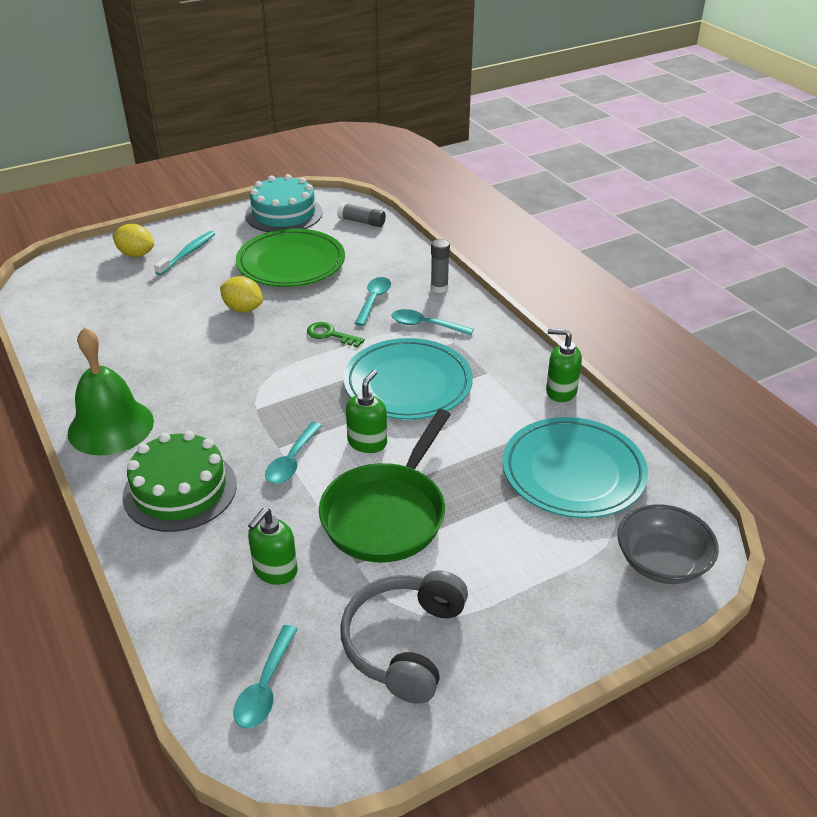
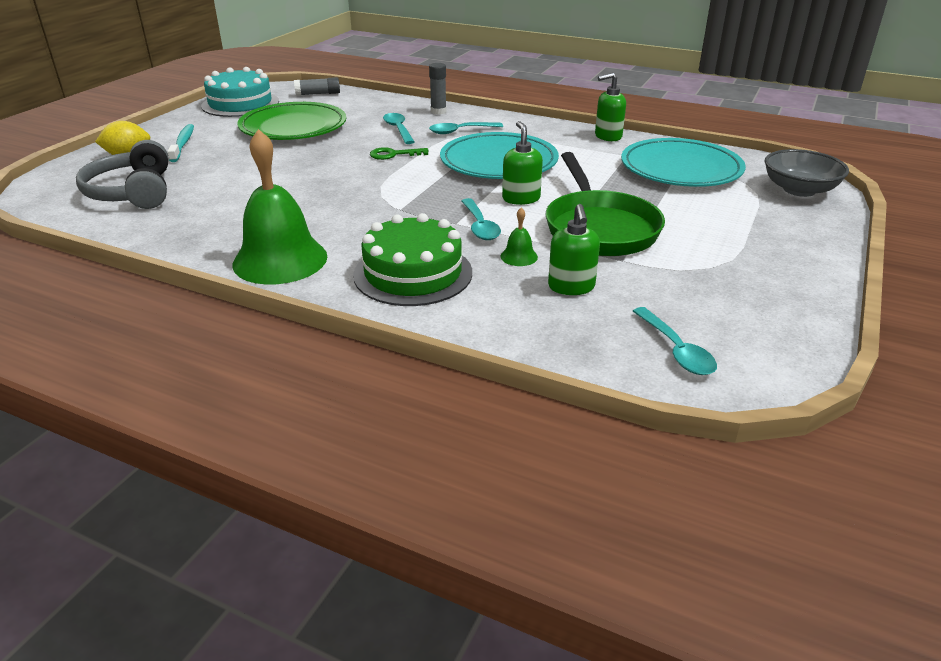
camera: 35 degrees left, 5 degrees down
yellow lemon [220,276,263,313] -> none
grey headphones [340,570,468,704] -> grey headphones moved to [76,140,168,209]
none -> green bell [501,208,538,266]

